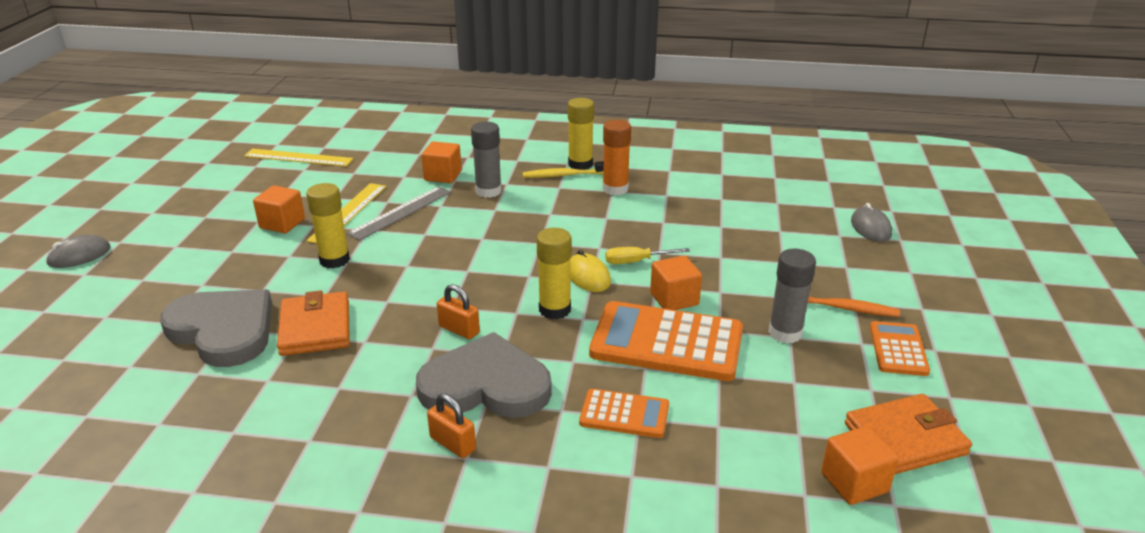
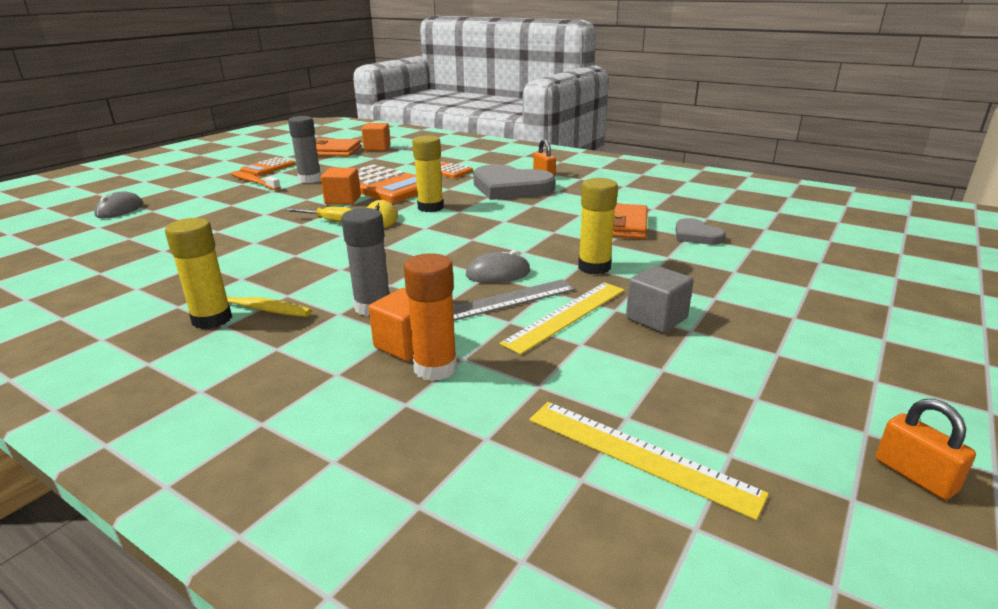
camera: 155 degrees left, 5 degrees down
grey mouse [46,235,110,268] -> grey mouse moved to [466,250,530,283]
grey heart [160,289,272,367] -> grey heart [675,218,726,245], size x0.51
orange cube [253,185,305,233] -> grey cube [626,265,694,333]
orange padlock [437,284,480,339] -> orange padlock moved to [876,399,976,500]
orange glue stick [602,120,631,196] -> orange glue stick moved to [404,253,457,381]

